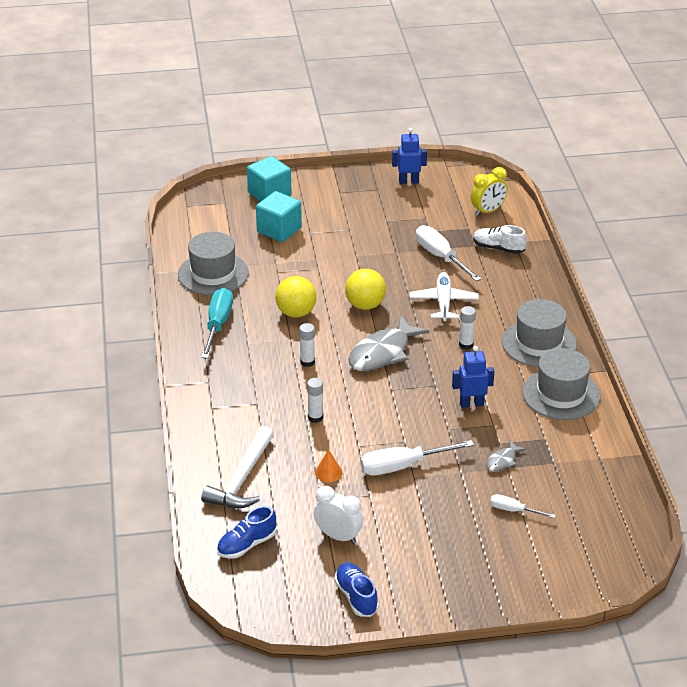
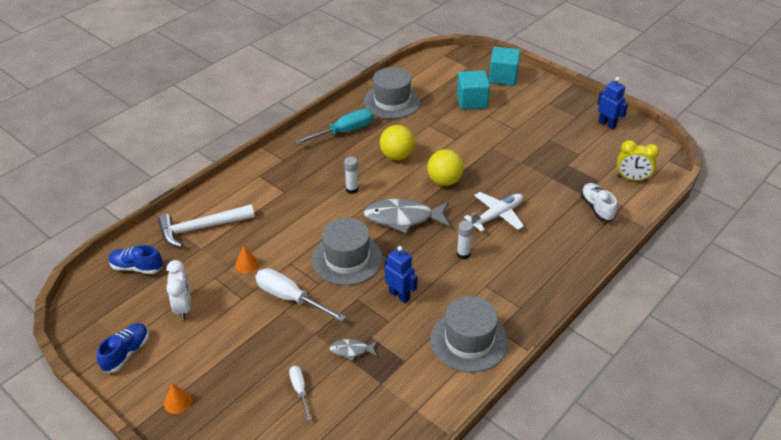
camera: 50 degrees right, 5 degrees up
white glue stick [307,378,323,423] -> none
white screwdriver [416,225,481,281] -> none
grey hat [502,299,577,367] -> grey hat moved to [312,218,382,285]
none -> orange cone [164,383,192,414]

